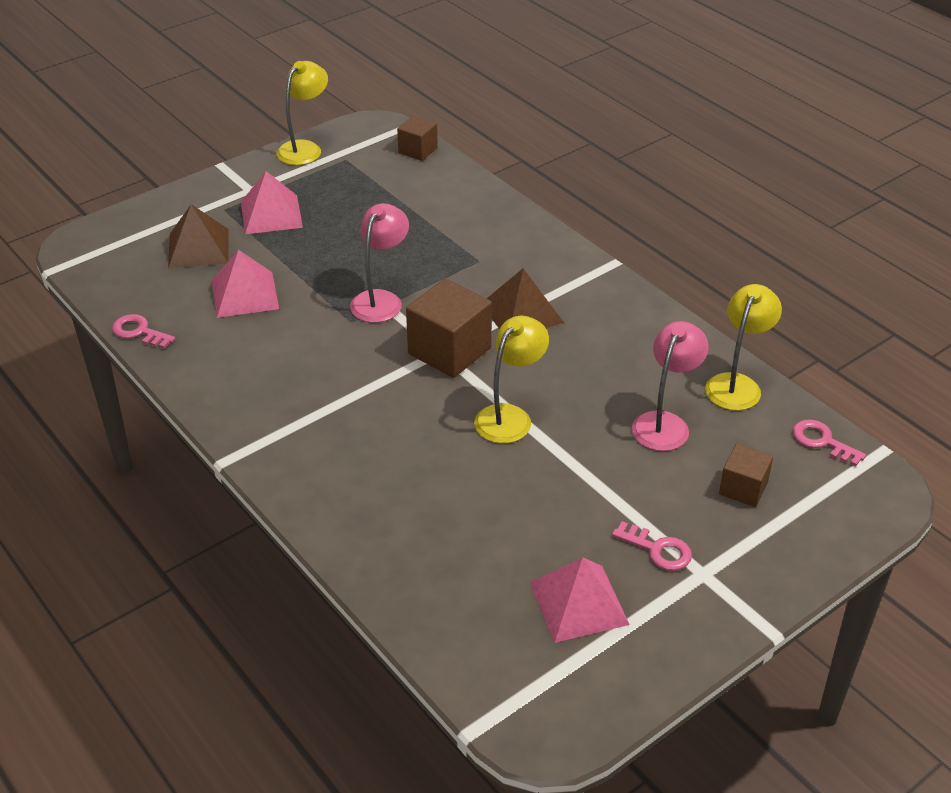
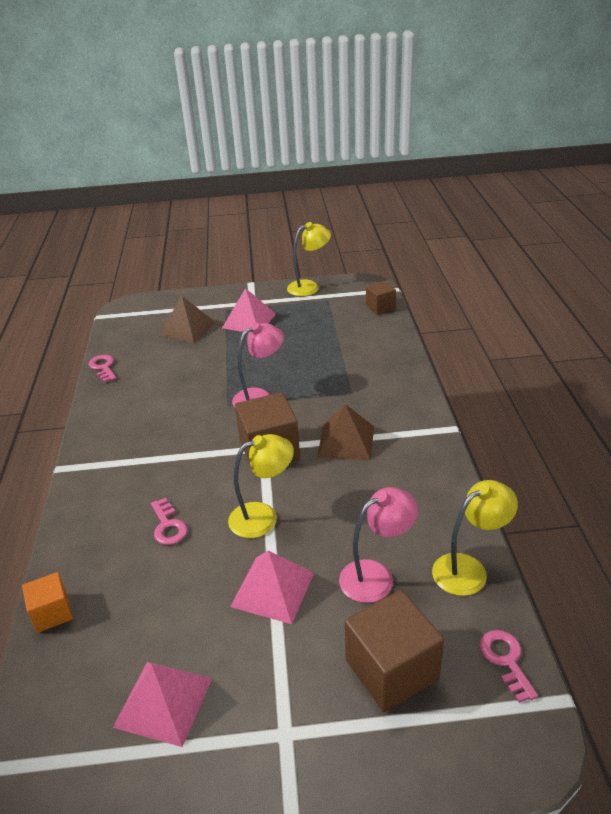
camera: 35 degrees right, 5 degrees down
pink pyramid [212,250,279,318] -> pink pyramid moved to [230,551,314,624]
pink key [612,521,692,571] -> pink key moved to [151,498,188,545]
brown cube [719,444,773,507] -> brown cube [345,590,444,712], size x1.74
none -> orange cube [22,572,73,633]

